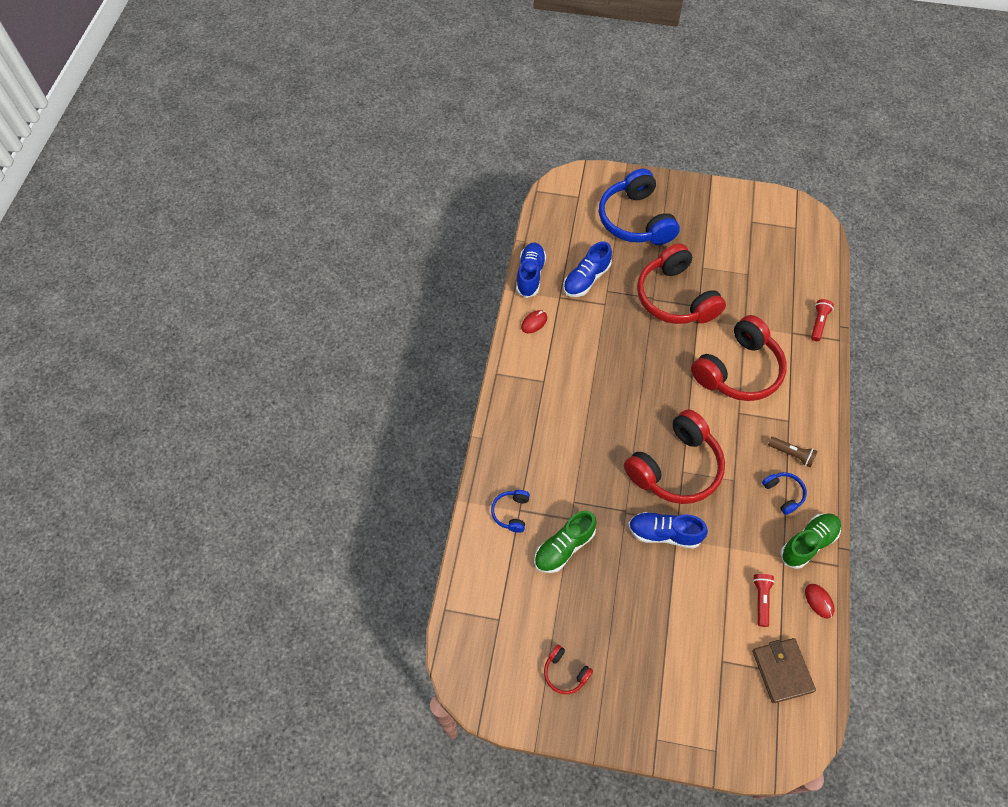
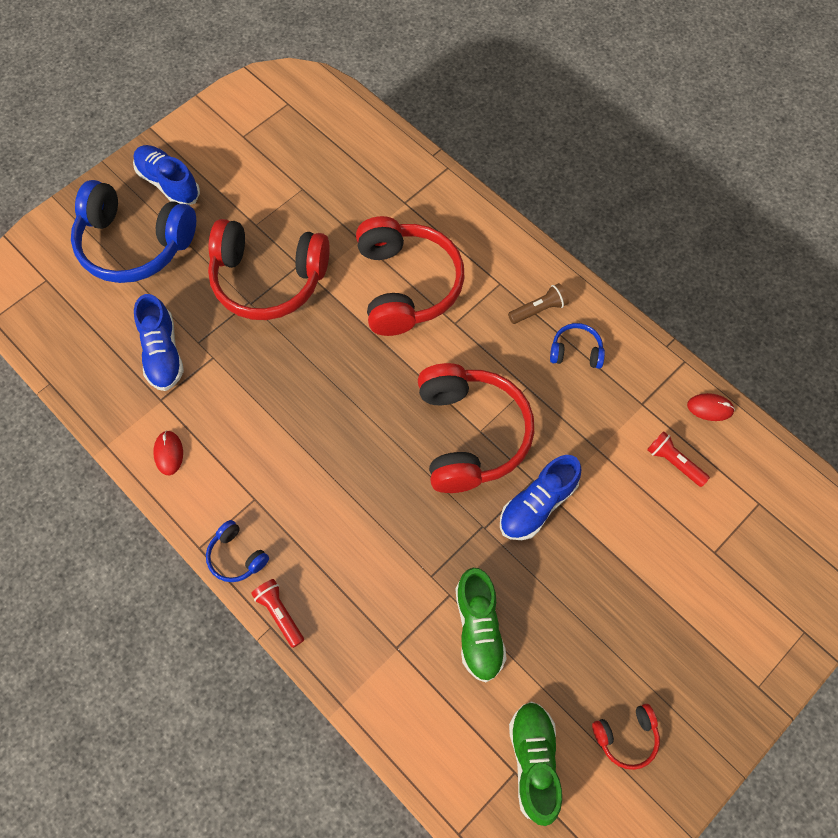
camera: 55 degrees left, 5 degrees up
blue headphones [491,490,530,533] -> blue headphones moved to [206,520,269,582]
blue shoe [516,243,546,298] -> blue shoe moved to [133,145,200,205]
brown wallet [753,638,816,703] -> none
green shoe [780,514,841,569] -> green shoe moved to [509,701,562,826]
red flashlight [811,299,834,341] -> red flashlight moved to [251,579,304,648]

